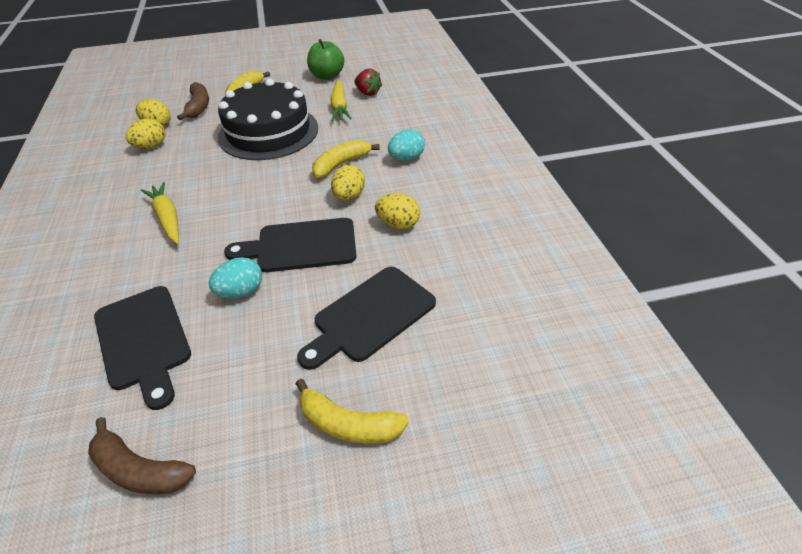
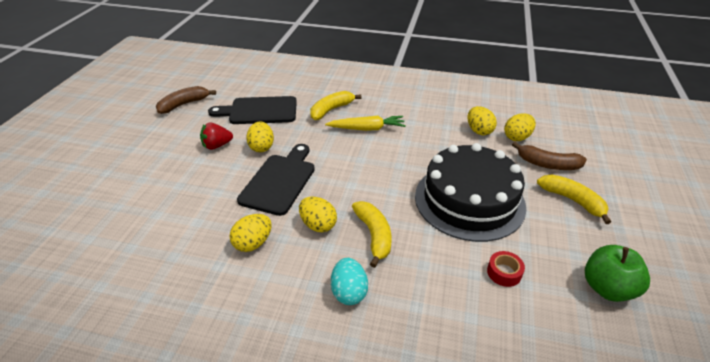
camera: 115 degrees right, 5 degrees down
turquoise egg [209,257,262,298] -> yellow egg [246,121,274,152]
yellow banana [296,379,409,444] -> yellow banana moved to [310,91,362,120]
black cutting board [297,267,436,370] -> none
yellow carrot [331,80,352,121] -> red tape [487,251,525,287]
red strawberry [354,69,382,96] -> red strawberry moved to [200,123,233,150]

